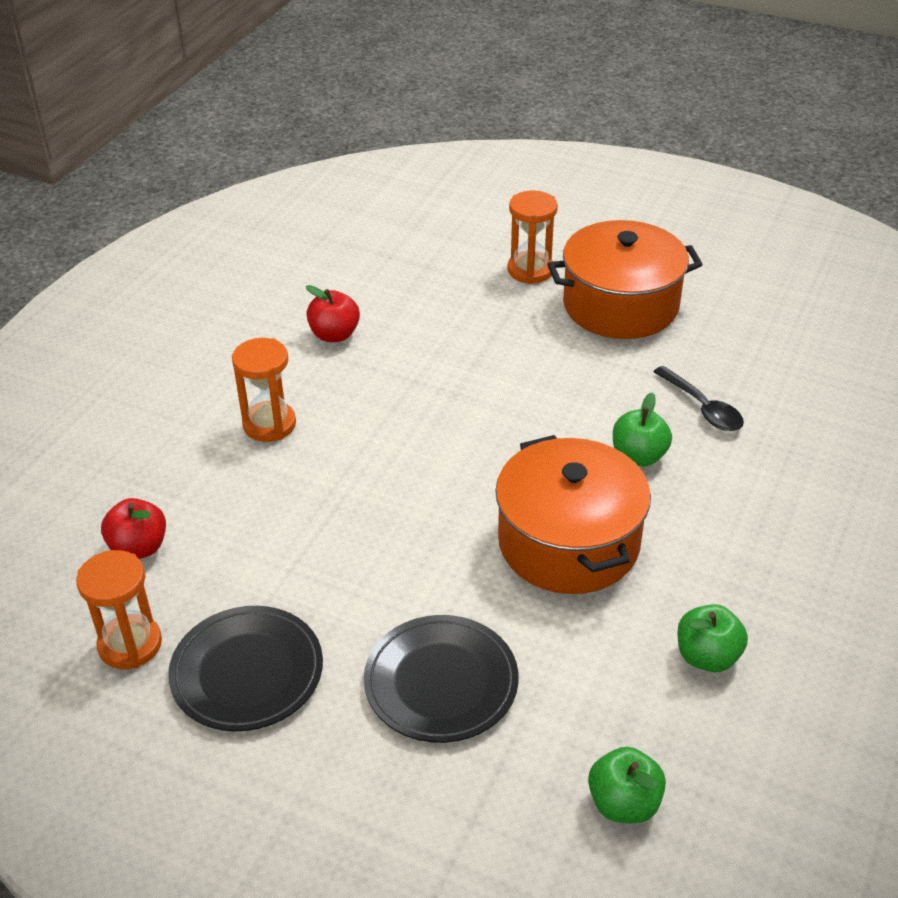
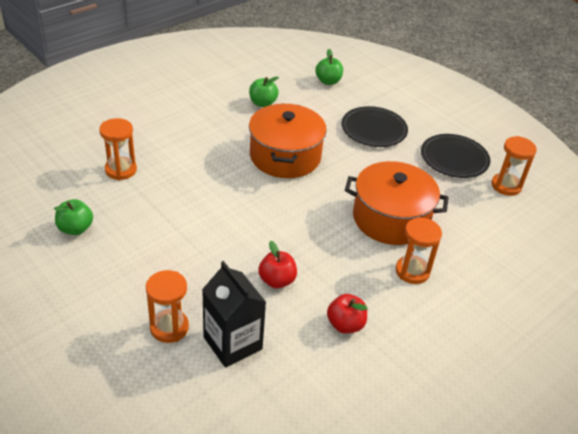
camera: 160 degrees left, 0 degrees up
red apple [101,498,166,559] -> red apple moved to [258,241,297,288]
orange pot [548,220,703,339] -> orange pot moved to [345,161,449,245]
green apple [613,393,672,467] -> green apple moved to [54,199,93,235]
black spoon [653,366,744,431] -> none
none -> orange hourglass [99,118,137,180]
none -> black carton [202,261,266,368]

